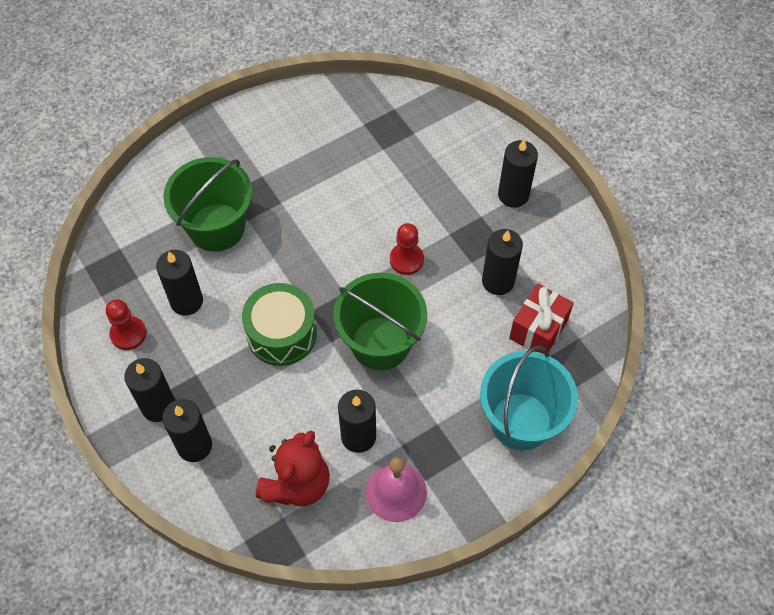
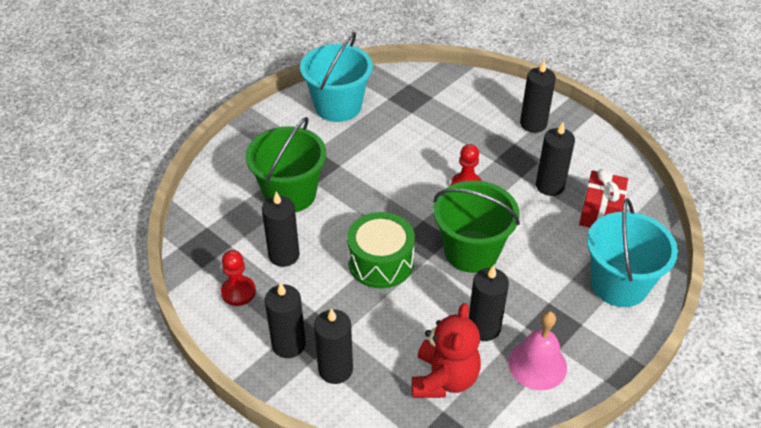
camera: 15 degrees left, 15 degrees down
none -> turquoise bucket [300,32,373,122]

